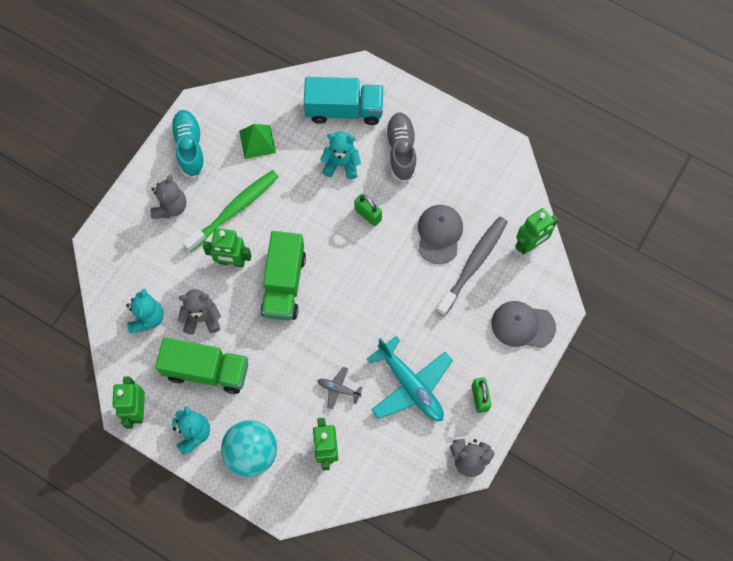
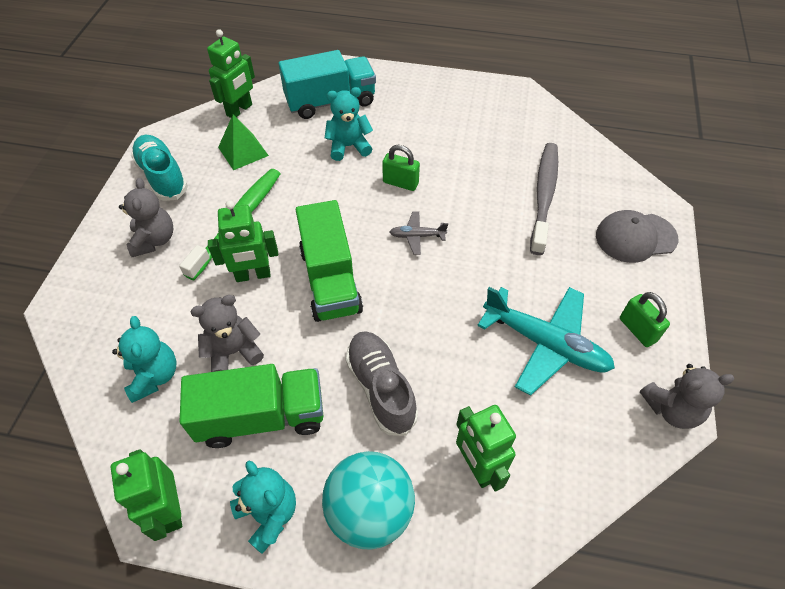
camera: 20 degrees left, 15 degrees down
grey plane [318,367,363,410] -> grey plane moved to [390,211,448,255]
grey shoe [385,113,416,182] -> grey shoe moved to [346,331,418,436]
grey cap [418,205,463,264] -> none
green robot [515,208,558,254] -> green robot moved to [207,29,255,118]

